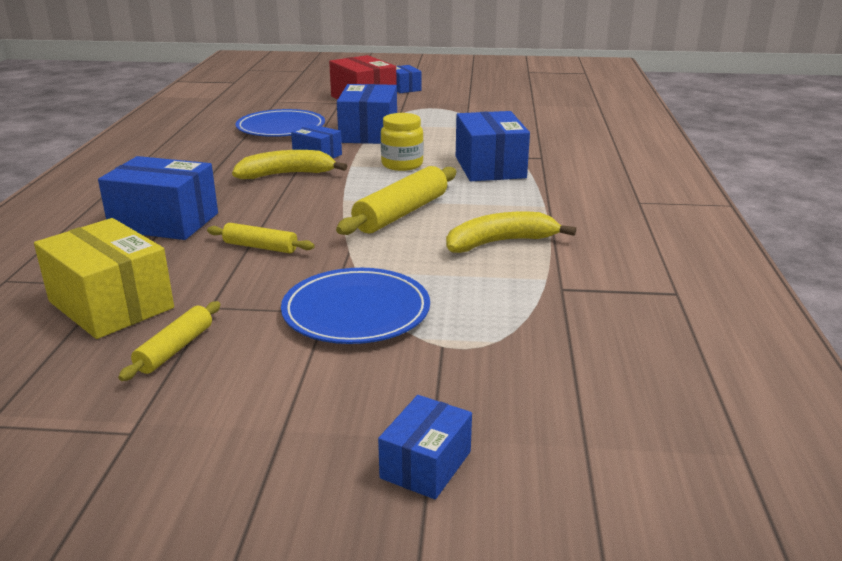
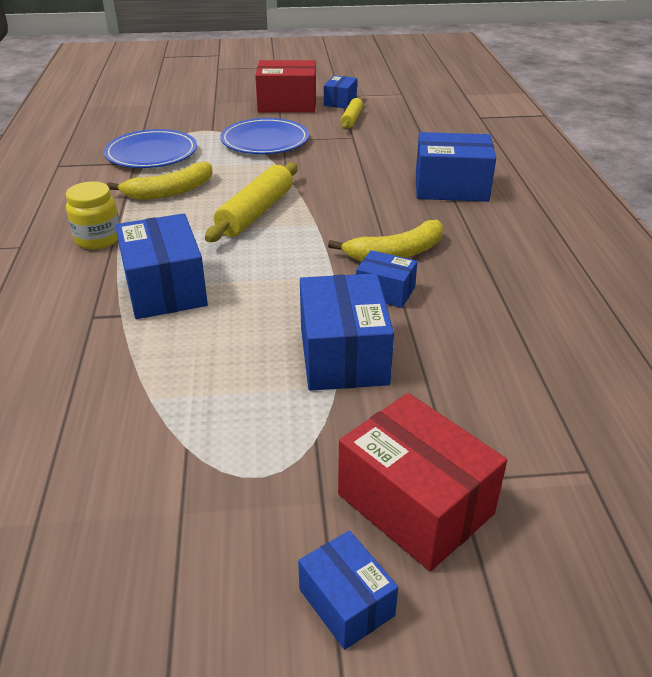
camera: 170 degrees right, 10 degrees up
yellow box [34,218,174,339] -> none
yellow rolling pin [207,223,315,253] -> none
blue plate [236,109,325,137] -> blue plate moved to [104,129,197,168]
blue box [378,395,472,499] -> blue box moved to [324,75,357,109]
yellow jar [381,113,423,171] -> yellow jar moved to [66,182,120,249]
none -> red box [255,60,316,113]

